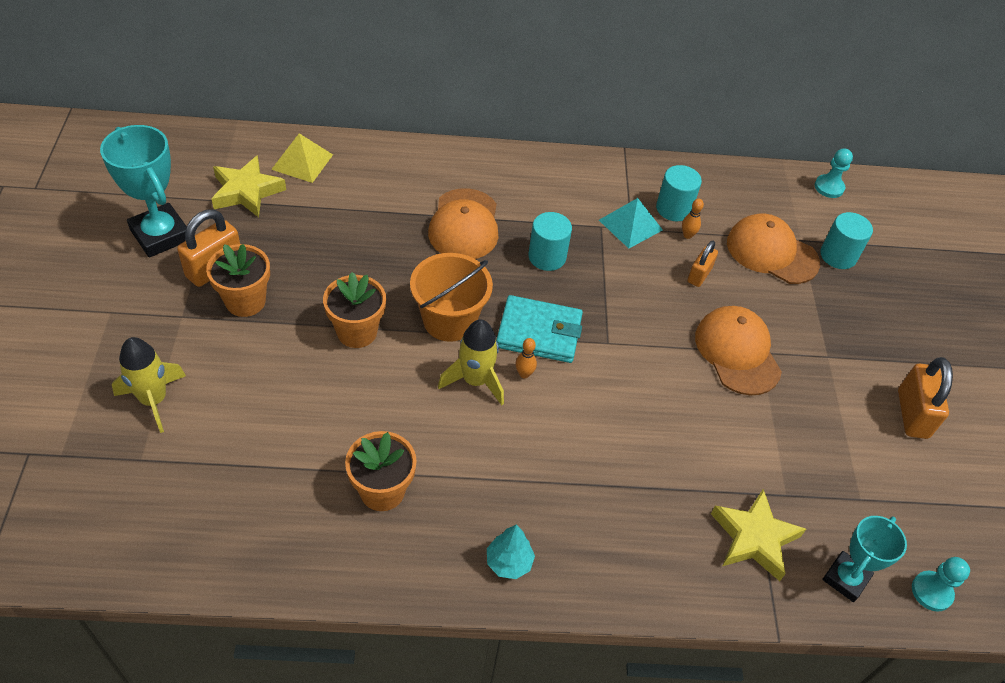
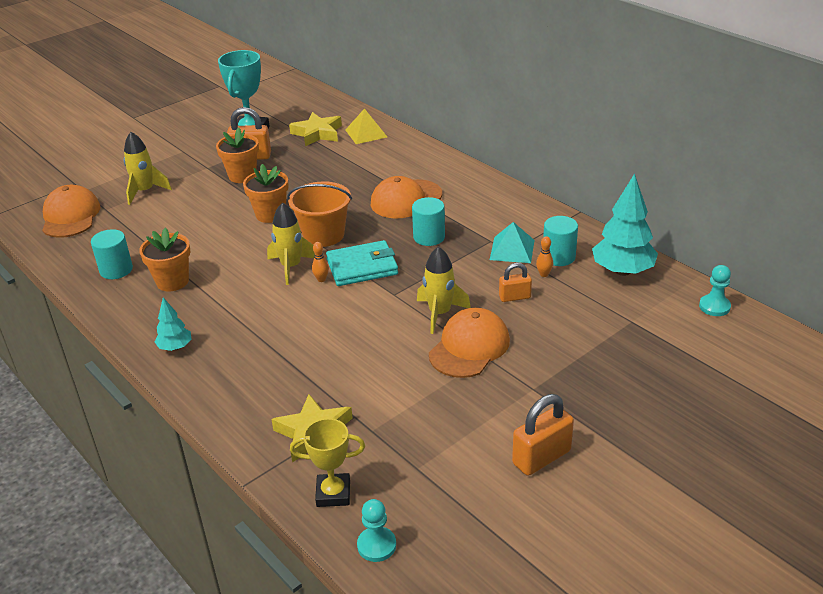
camera: 55 degrees right, 15 degrees down
turquoise wallet [496,295,583,363] -> turquoise wallet turned 75 degrees counterclockwise [326,240,398,286]
orange cap [727,213,820,284] -> orange cap moved to [42,185,100,238]
turquoise cylinder [820,212,873,269] -> turquoise cylinder moved to [91,229,133,279]
turquoise trophy [822,516,907,602] -> yellow trophy [290,418,365,507]
none -> yellow rocket [417,246,471,334]
none -> turquoise tree [592,173,658,276]

